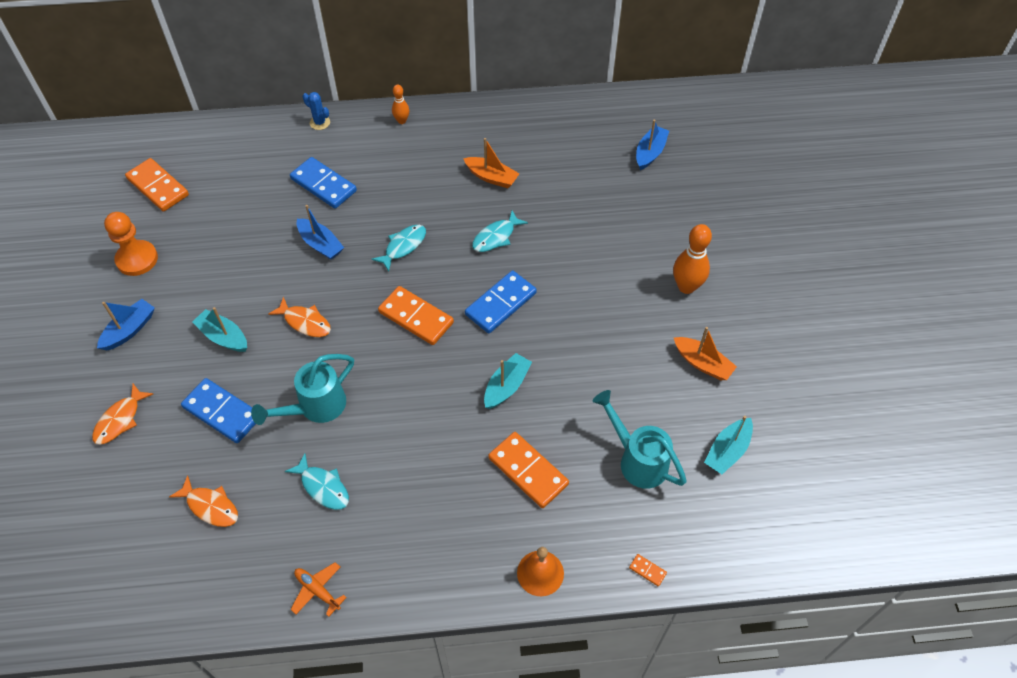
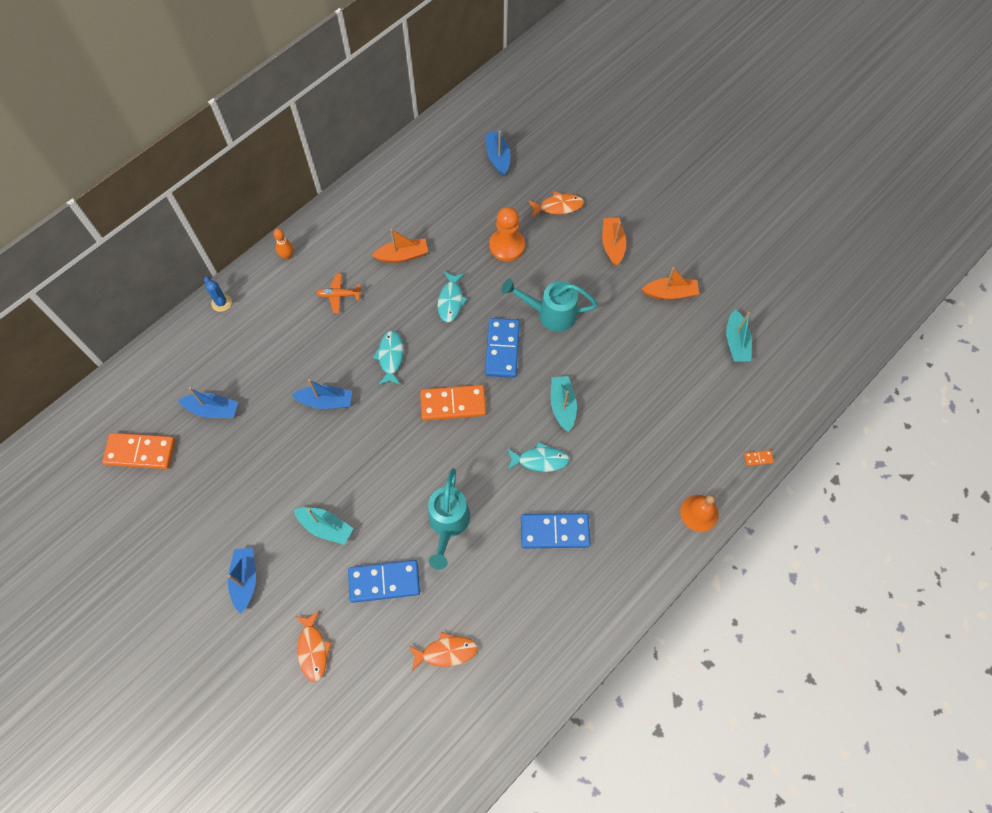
camera: 40 degrees left, 10 degrees up
orange pawn [104,212,158,276] -> orange pawn moved to [490,207,525,261]
turquoise boat [192,307,247,352] -> turquoise boat turned 150 degrees counterclockwise [294,507,354,545]
orange fish [268,297,331,337] -> orange fish moved to [528,192,584,217]
turquoise fish [285,453,349,510] -> turquoise fish moved to [507,442,570,472]
blue domino [290,157,357,209] -> blue domino moved to [521,513,590,549]
orange plane [290,562,347,617] -> orange plane moved to [316,273,362,313]
blue cactus [303,92,330,130] -> blue cactus turned 60 degrees clockwise [204,277,232,312]
orange domino [488,432,569,508] -> none
turquoise watering can [593,390,687,489] -> turquoise watering can moved to [501,279,598,332]
orange bowling pin [673,224,712,294] -> orange boat [602,218,626,266]
none -> blue boat [178,387,238,418]

